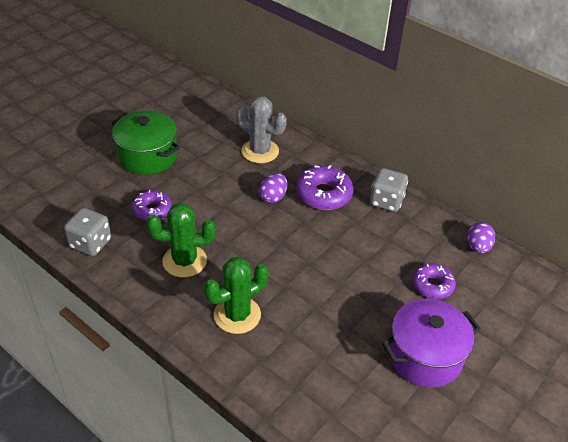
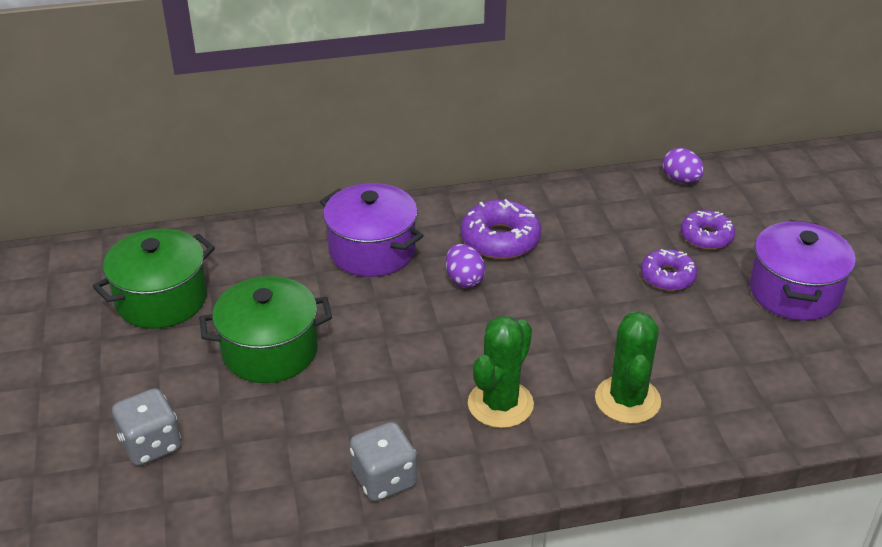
camera: 50 degrees left, 5 degrees down
purple donut [132,190,172,221] -> purple donut moved to [641,249,697,291]
grey cactus [236,96,287,163] -> purple pot [320,183,424,277]
grey dice [370,168,408,212] -> grey dice moved to [112,388,181,466]
none -> green pot [93,229,215,329]

